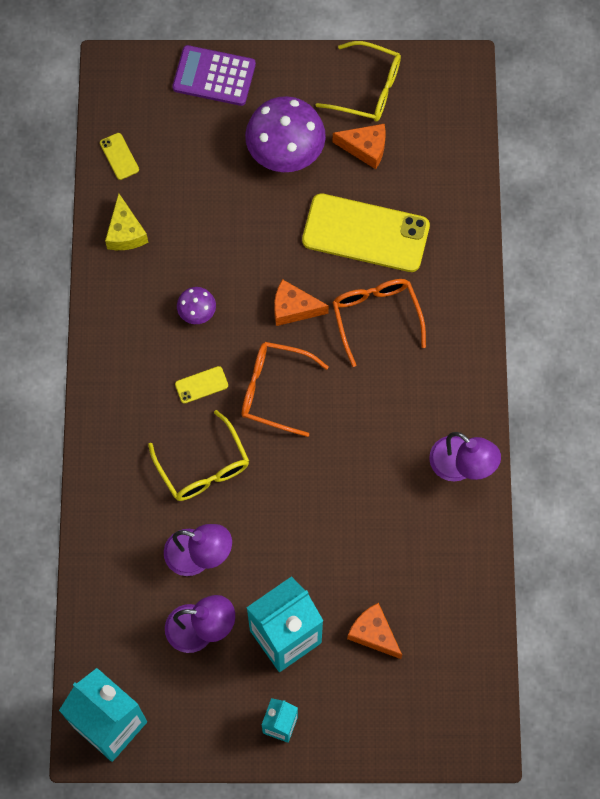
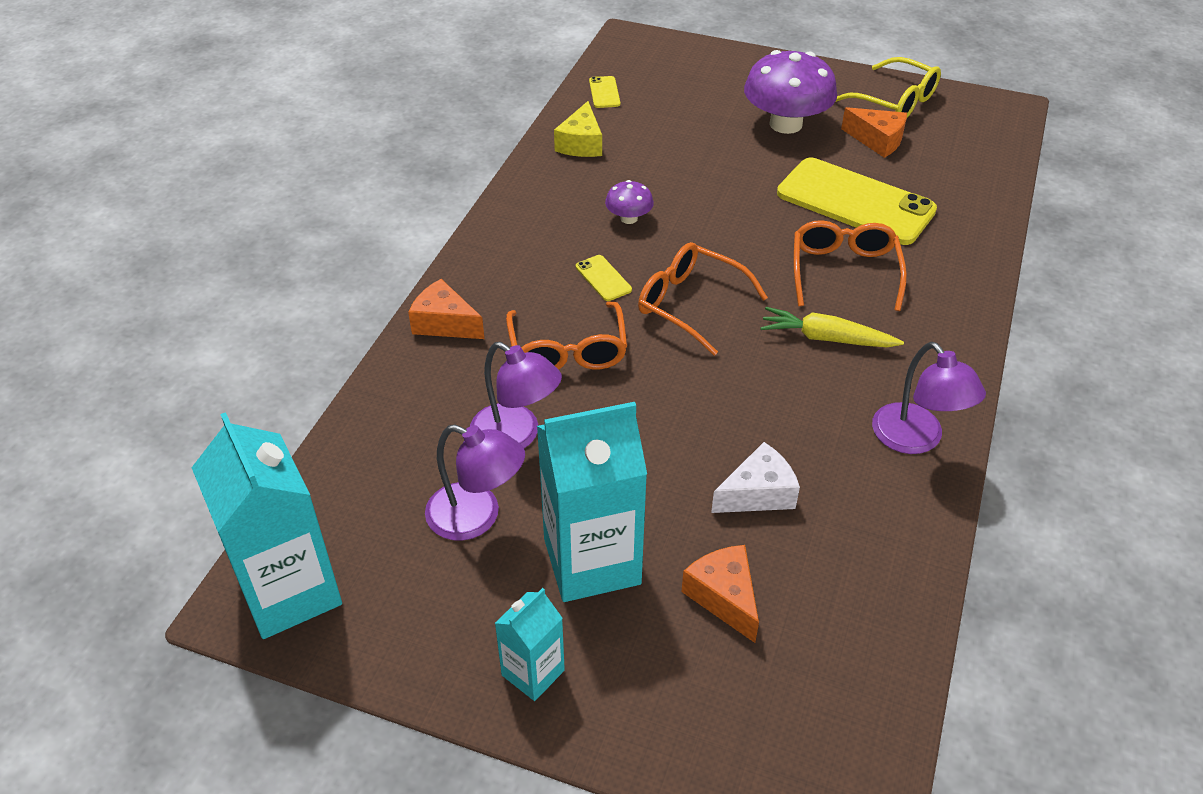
camera: 20 degrees right, 25 degrees down
yellow glasses [148,410,249,501] -> orange glasses [506,301,627,370]
purple calculator [172,45,256,106] -> none
yellow phone [175,366,228,404] -> yellow phone turned 60 degrees clockwise [576,255,632,301]
orange cheese [274,279,329,326] -> orange cheese moved to [408,279,485,339]
none -> white cheese [711,442,800,513]
none -> yellow carrot [760,307,904,347]

